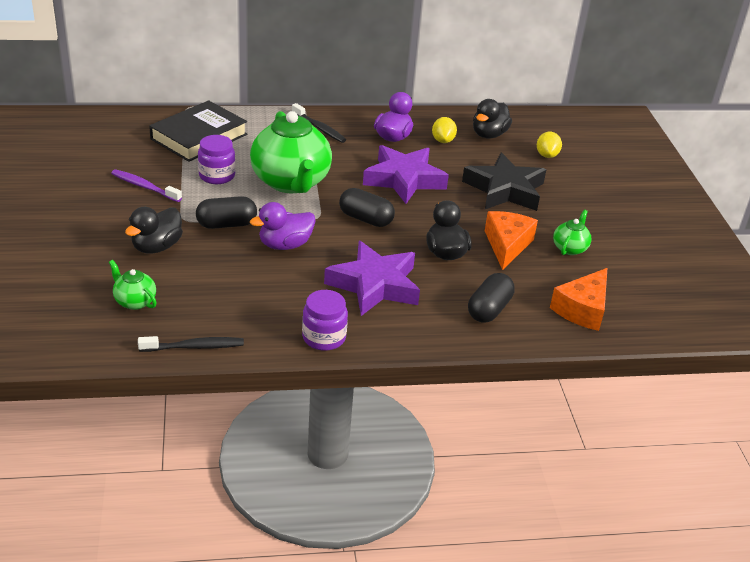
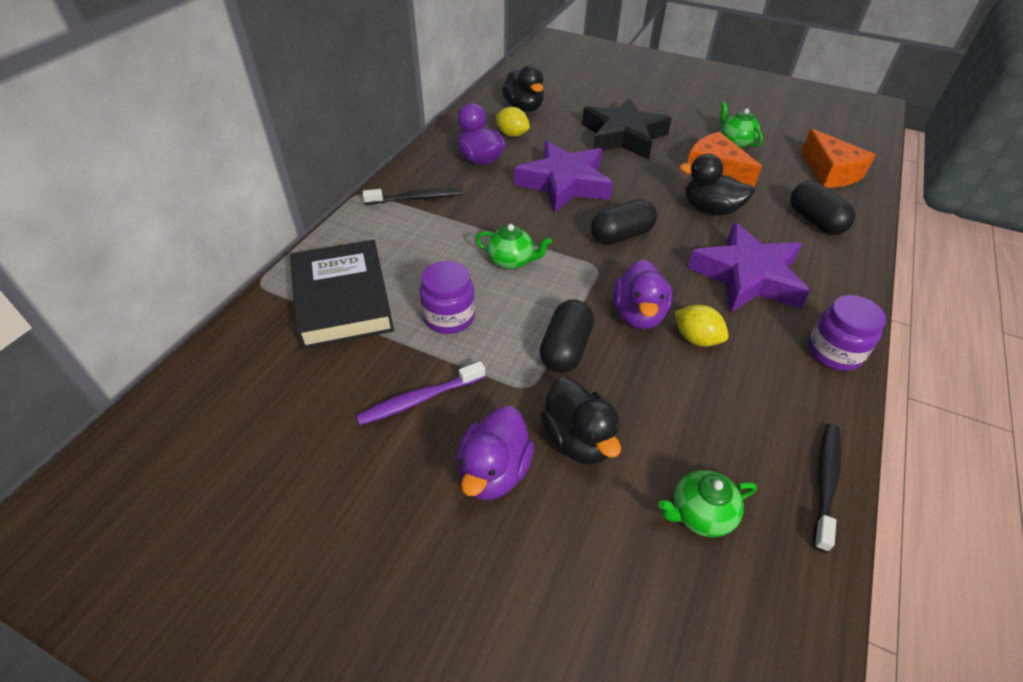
camera: 55 degrees left, 10 degrees up
green teapot [250,111,332,193] -> green teapot [475,224,552,269], size x0.44
yellow lemon [537,132,562,158] -> yellow lemon moved to [675,305,729,346]
none -> purple duck [457,406,534,500]

